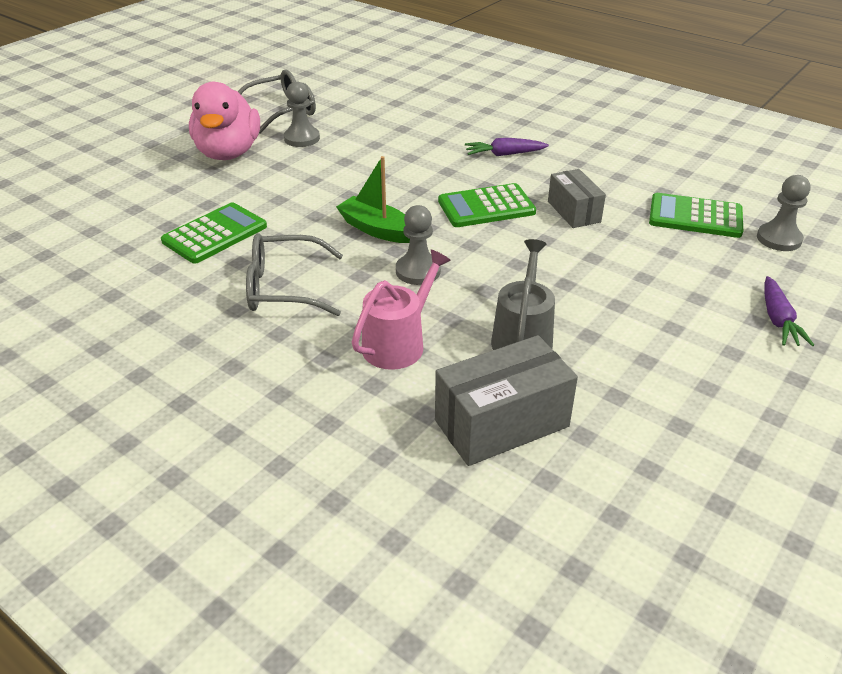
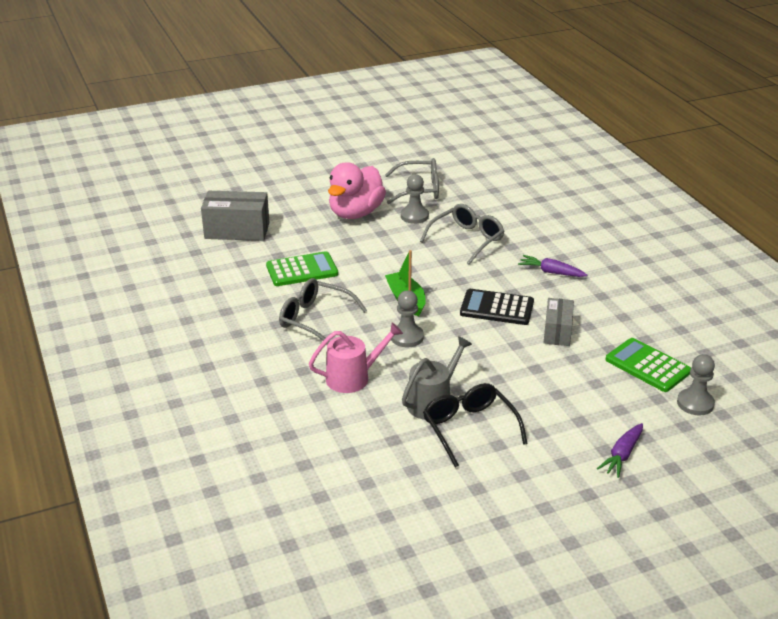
camera: 30 degrees right, 5 degrees down
grey box [435,335,578,466] -> grey box moved to [201,191,269,241]
green calculator [438,183,536,227] -> black calculator [460,289,534,325]
none -> grey glasses [420,204,504,265]
none -> black glasses [423,383,528,467]

